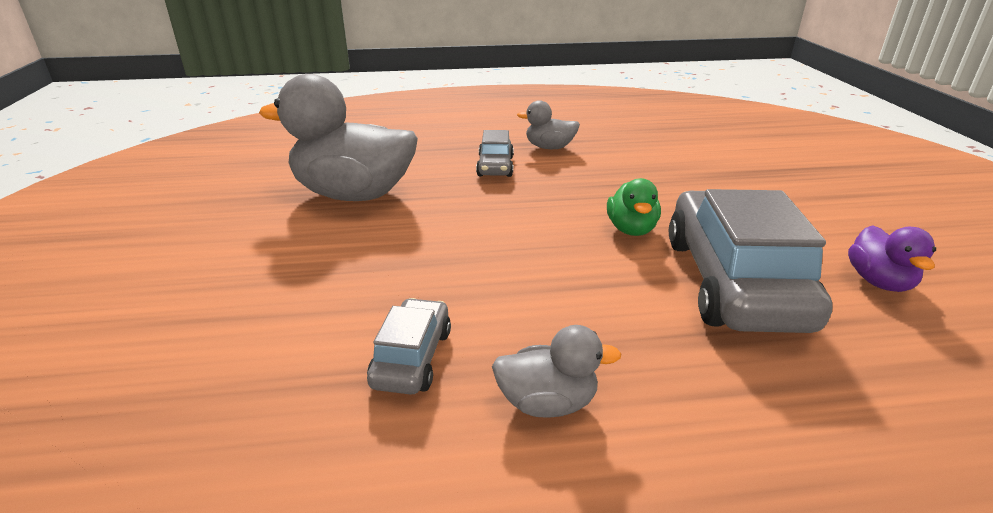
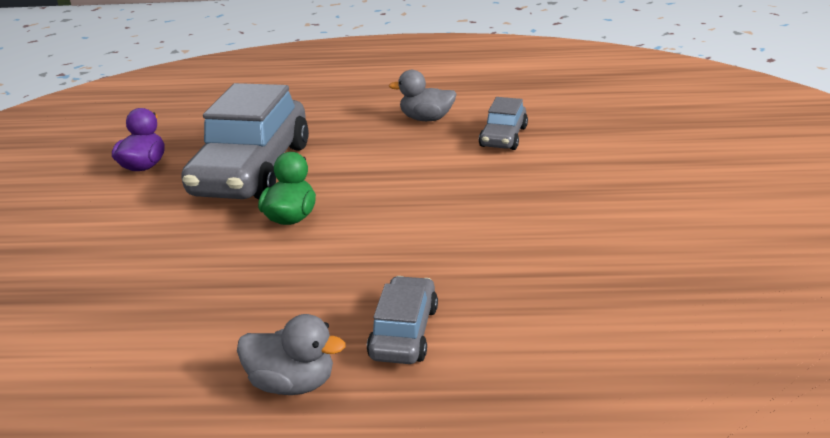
camera: 170 degrees left, 0 degrees up
grey duck [259,74,418,201] -> none

